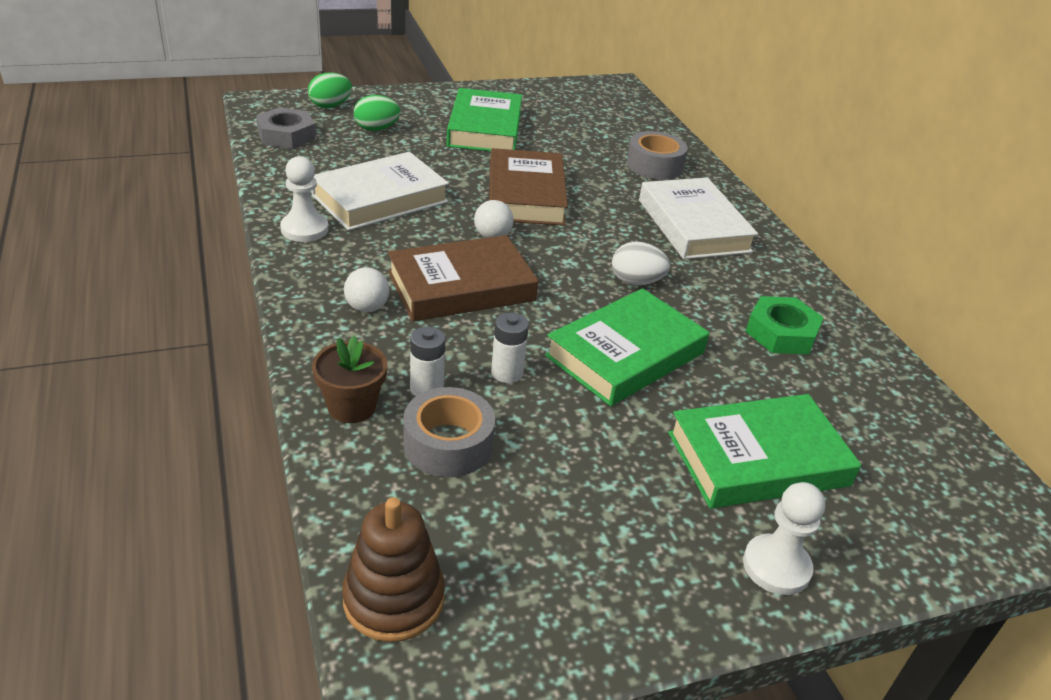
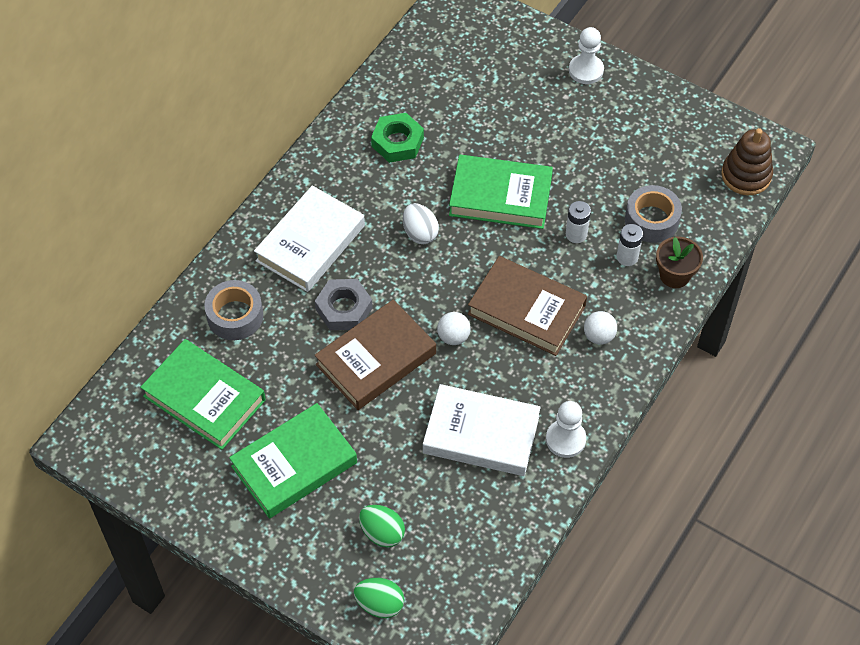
camera: 125 degrees left, 20 degrees up
grey nut [256,107,315,149] -> grey nut moved to [315,279,373,330]
green book [668,394,861,509] -> green book moved to [140,339,266,450]

